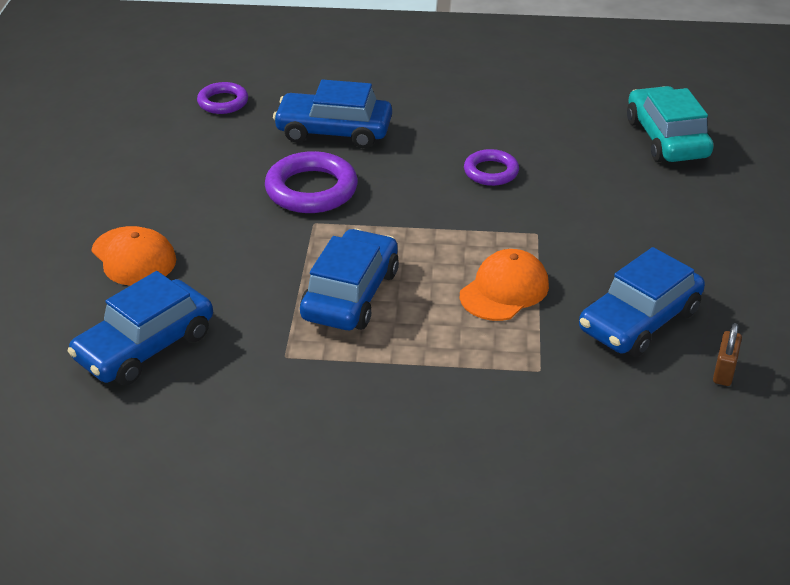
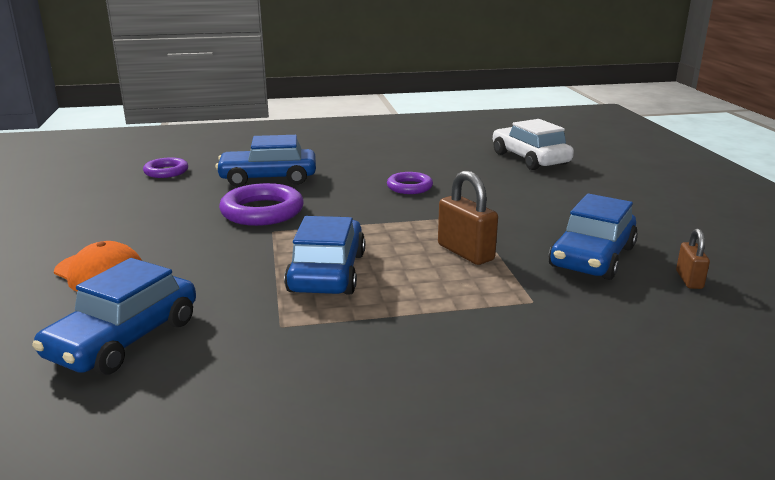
camera: 15 degrees left, 15 degrees down
orange cap [460,249,549,321] -> brown padlock [438,171,498,265]
turquoise car [627,86,714,162] -> white car [493,119,574,170]

